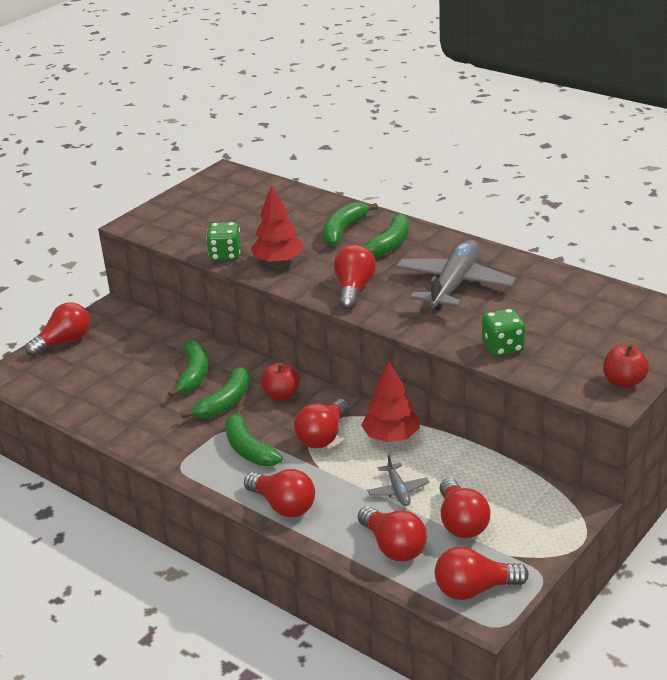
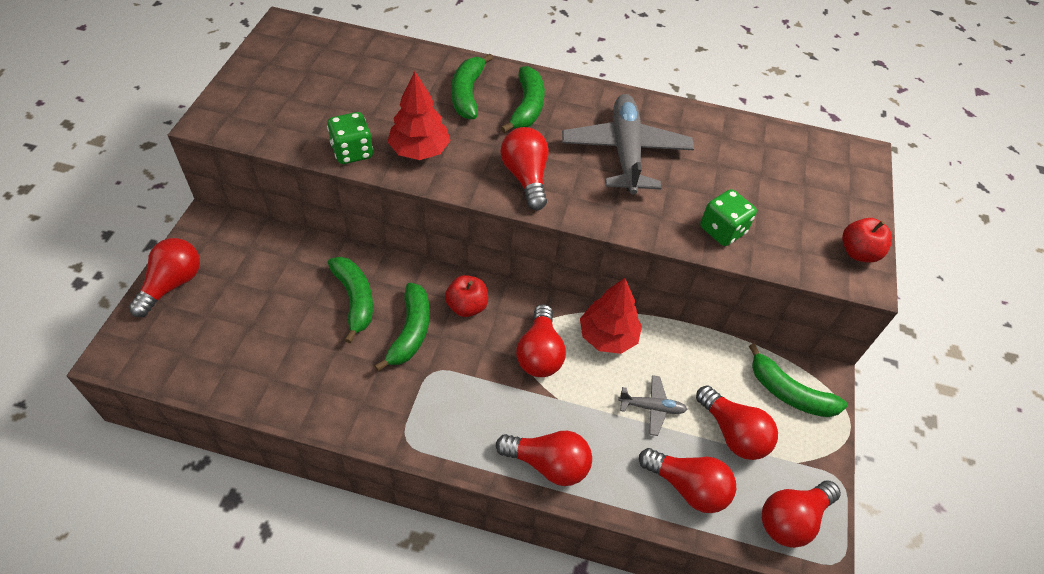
camera: 30 degrees left, 20 degrees up
green banana [225,407,283,466] -> green banana moved to [749,343,847,417]
grey plane [367,454,430,506] -> grey plane turned 45 degrees counterclockwise [618,375,687,436]

